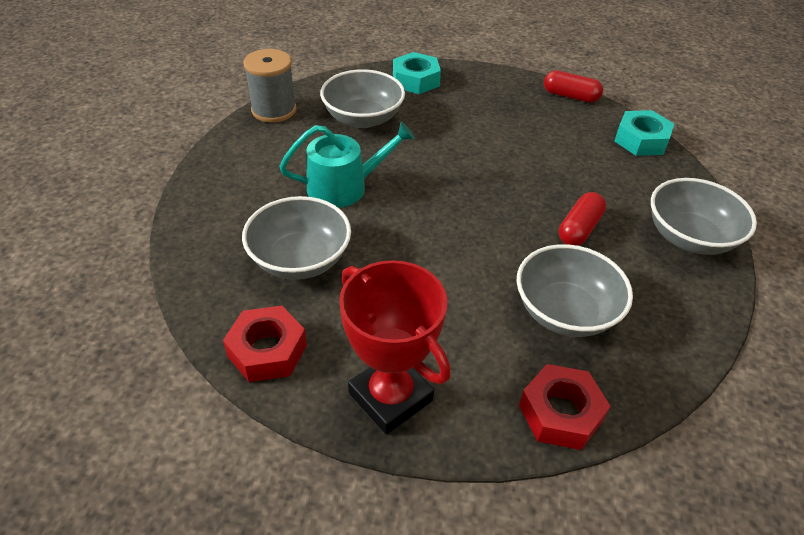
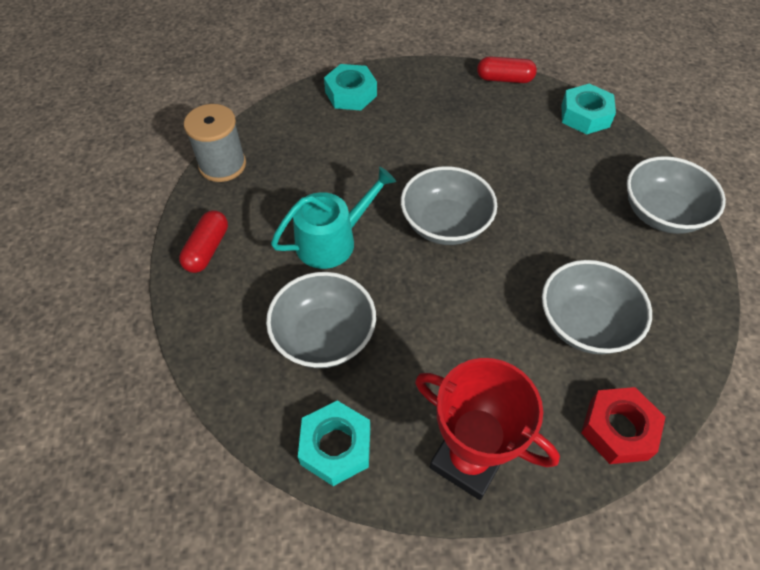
camera: 15 degrees left, 10 degrees up
red nut [223,305,307,382] -> turquoise nut [298,400,370,486]
grey bowl [320,69,405,128] -> grey bowl moved to [401,166,497,245]
red capsule [559,192,606,246] -> red capsule moved to [179,210,228,273]

